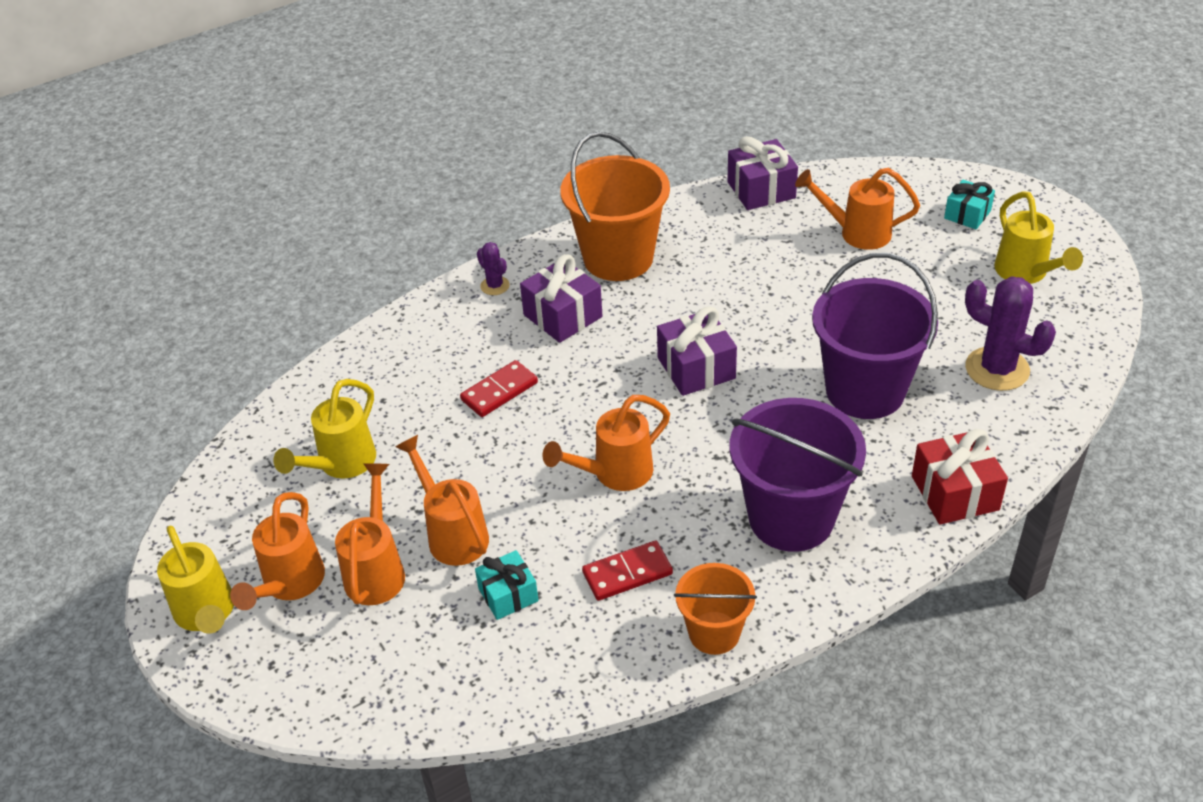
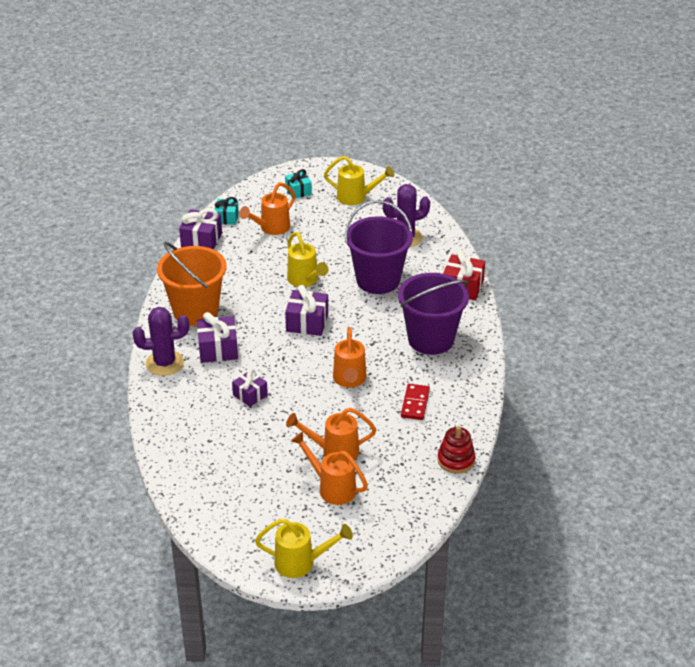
camera: 60 degrees left, 5 degrees down
orange watering can [230,492,325,610] -> none
yellow watering can [273,379,376,479] -> yellow watering can moved to [287,232,329,287]
red domino [460,360,538,417] -> purple gift [232,369,268,407]
turquoise gift [475,550,539,620] -> turquoise gift moved to [214,197,239,225]
purple cactus [477,242,510,295] -> purple cactus [133,307,189,376], size x1.97
orange bucket [674,563,757,655] -> none
none -> red stacking toy [437,426,475,474]

